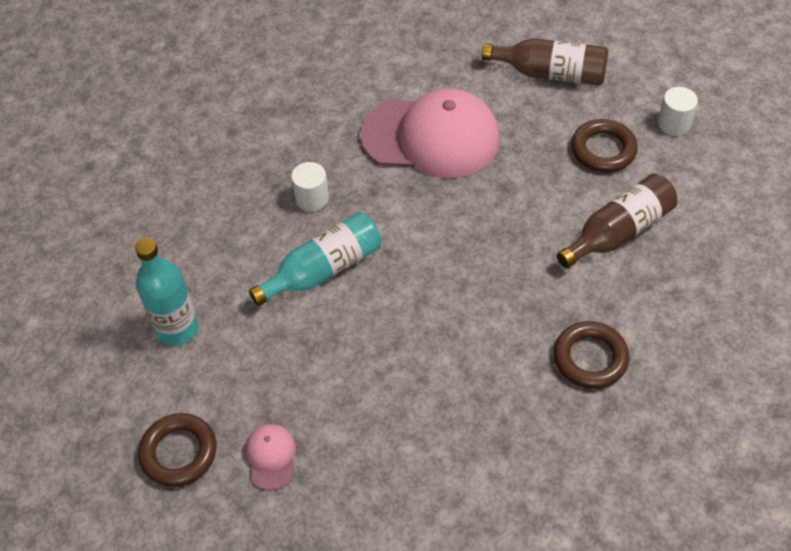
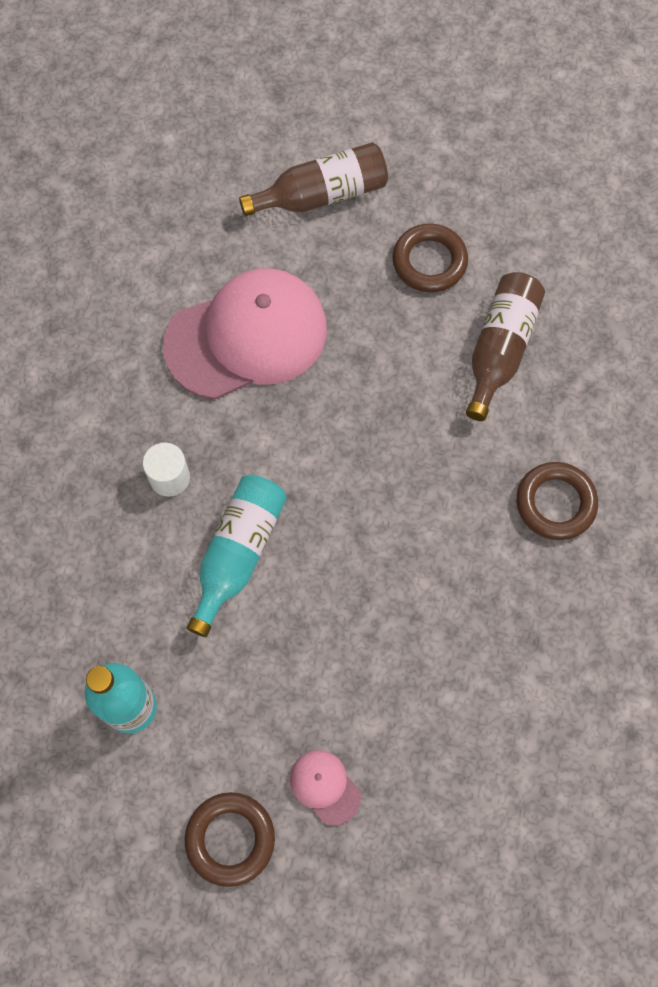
camera: 35 degrees left, 15 degrees up
white cylinder [658,87,698,136] -> none

